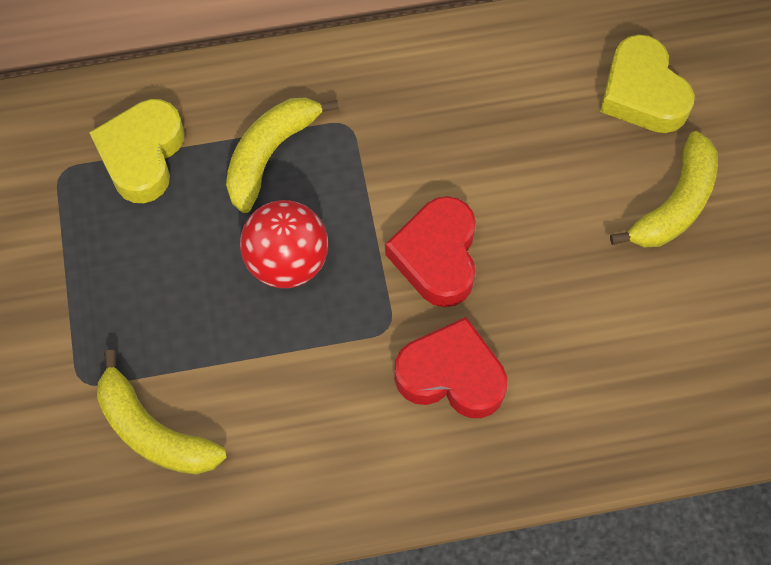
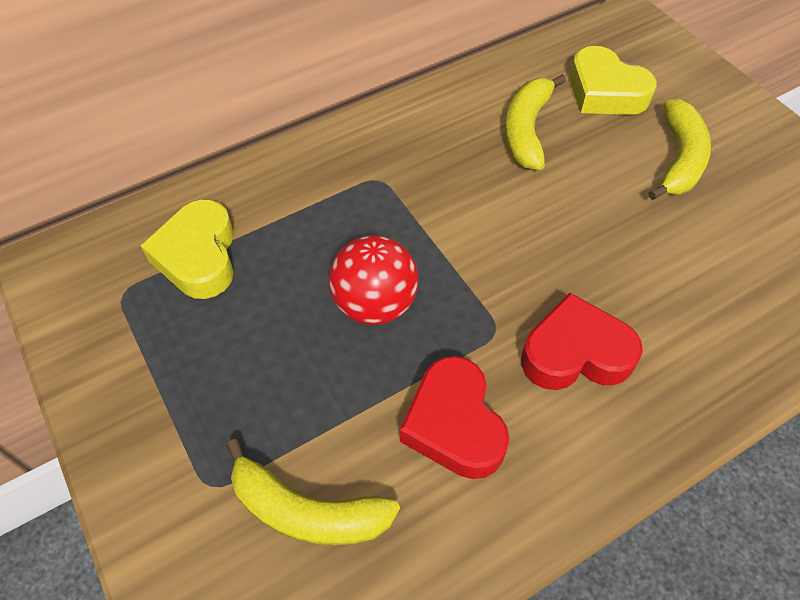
camera: 20 degrees left, 10 degrees down
yellow banana [226,97,339,213] -> yellow banana moved to [505,74,566,170]
red heart [386,196,476,307] -> red heart moved to [400,356,509,479]

